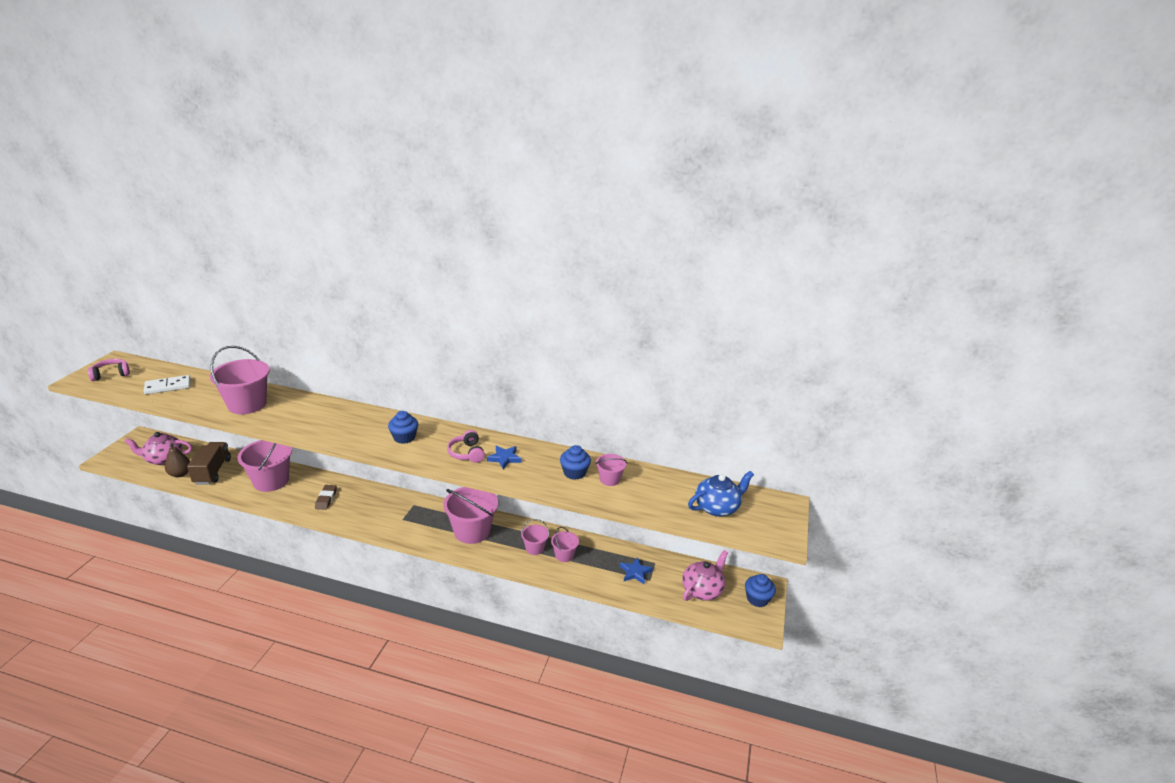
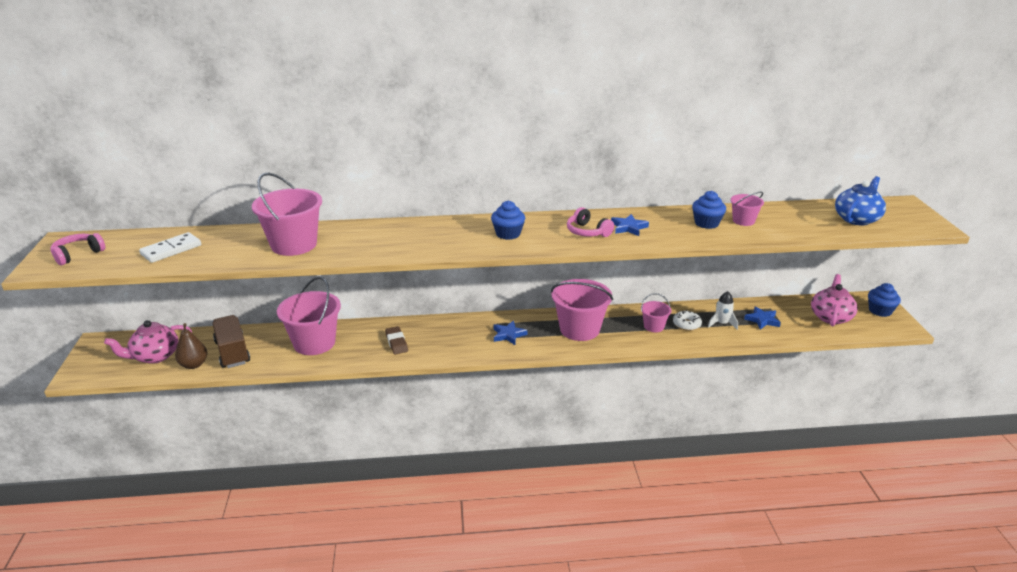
camera: 20 degrees left, 0 degrees up
pink bucket [551,527,579,562] -> white donut [673,310,702,331]
none -> blue star [493,321,527,345]
none -> white rocket [708,291,738,330]

